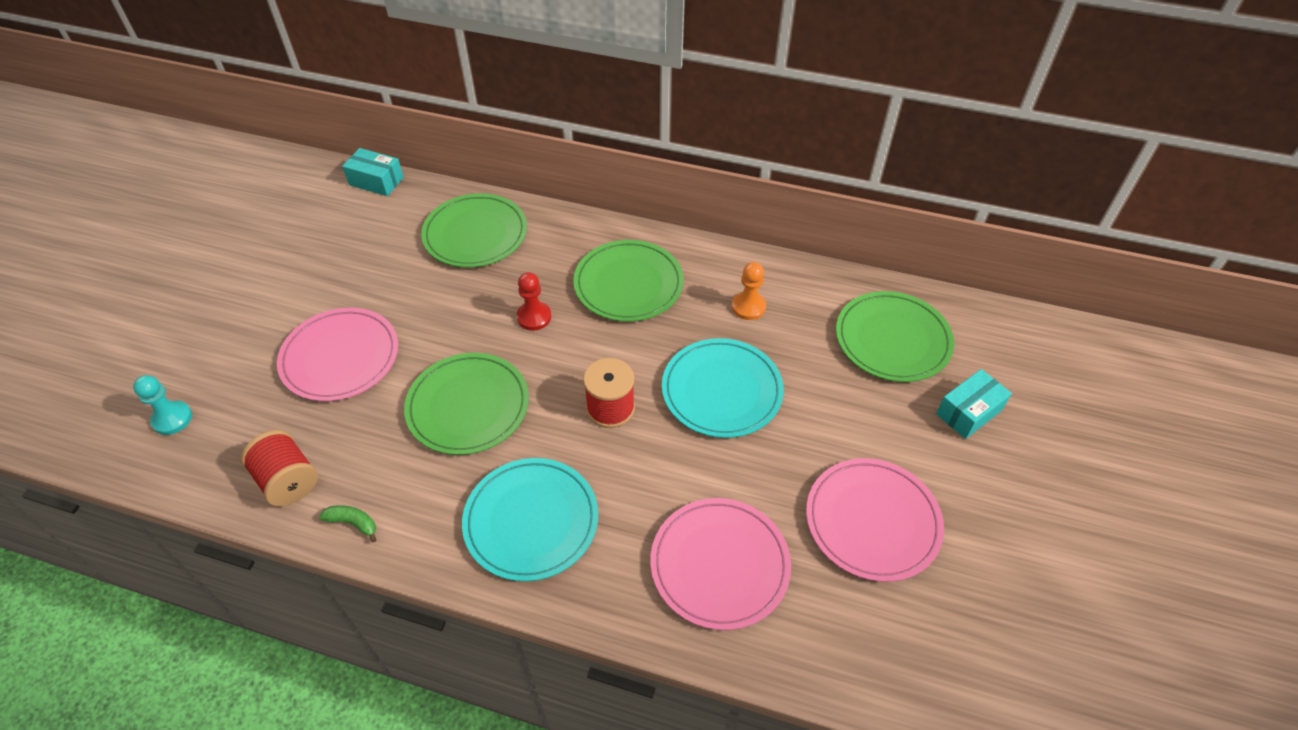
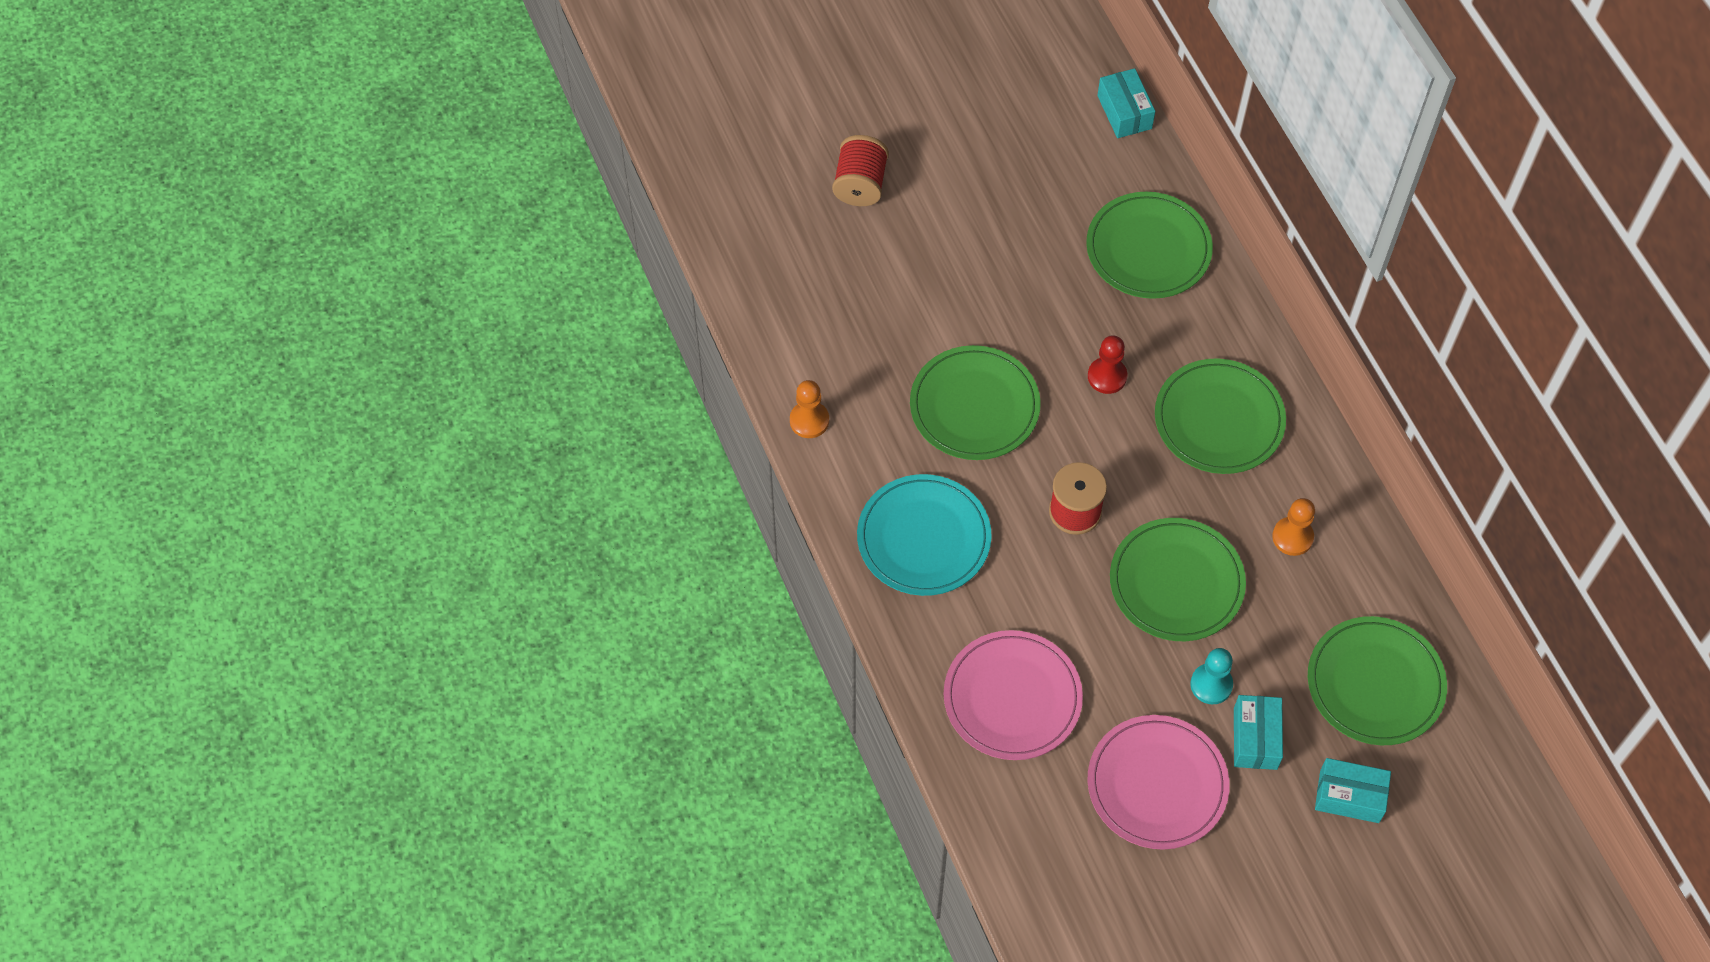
camera: 50 degrees right, 10 degrees up
turquoise pawn [133,375,192,435] -> turquoise pawn moved to [1190,648,1233,704]
red spool [241,430,318,506] -> red spool moved to [832,135,889,206]
pink plate [277,308,398,401] -> none
green banana [319,505,377,542] -> orange pawn [790,380,829,438]
turquoise plate [662,338,784,438] -> green plate [1110,518,1246,641]
none -> turquoise box [1234,695,1283,770]

